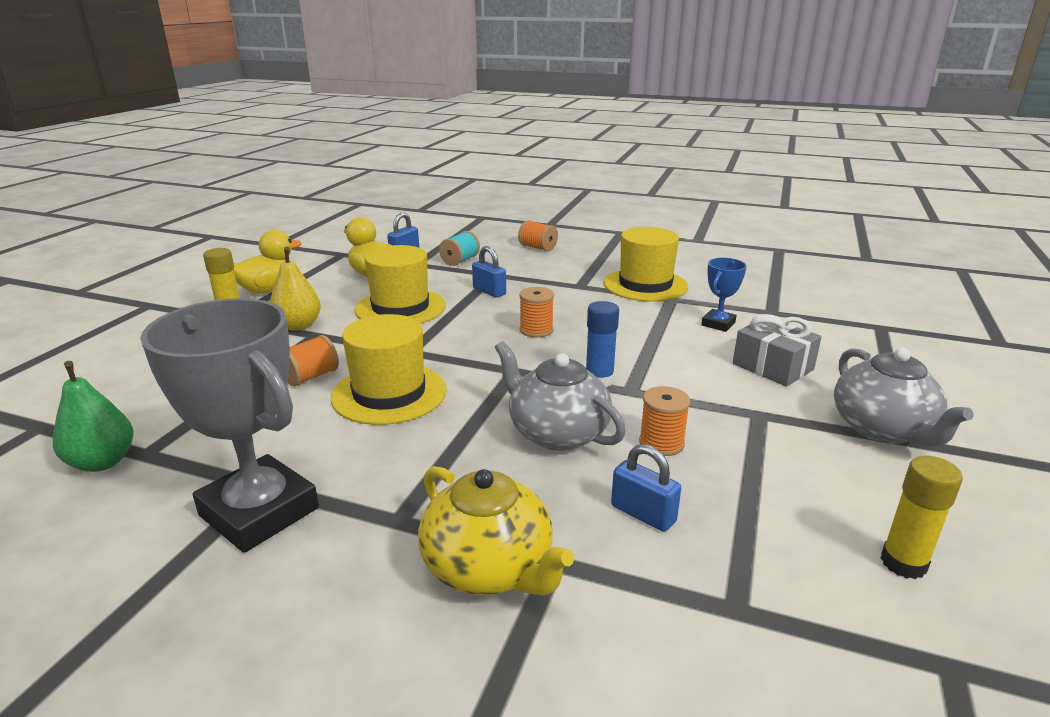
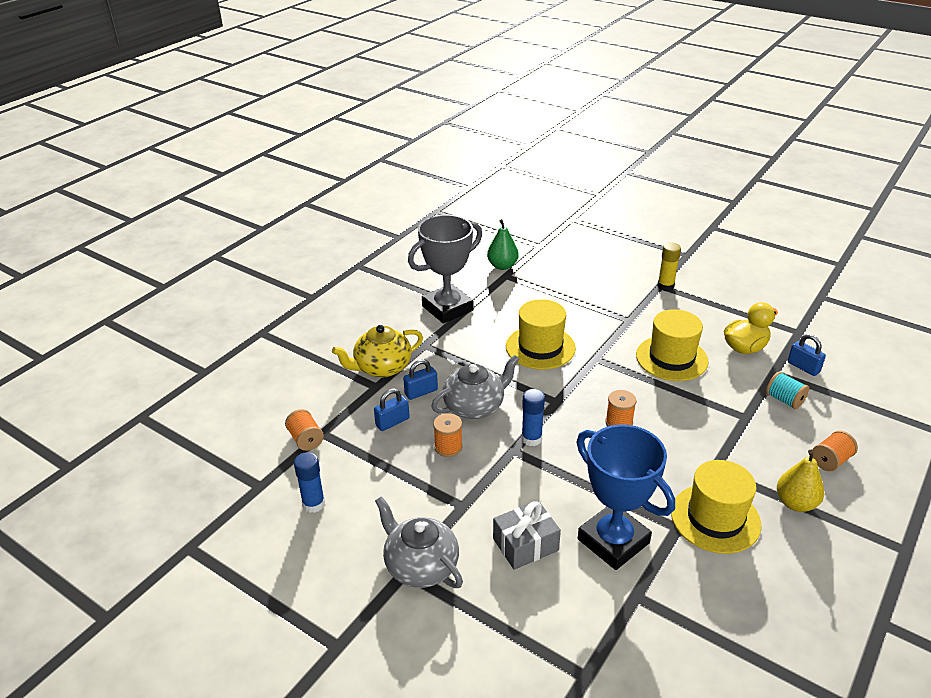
camera: 105 degrees right, 10 degrees up
yellow duck [234,230,302,294] -> none
yellow pear [270,247,321,330] -> yellow pear moved to [777,450,824,512]
orange spool [288,335,339,386] -> orange spool moved to [285,409,324,451]
blue padlock [472,246,506,298] -> blue padlock moved to [403,359,438,400]
blue trophy [701,258,747,332] -> blue trophy [577,424,675,570], size x2.08
grey teapot [834,348,974,447] -> grey teapot turned 45 degrees clockwise [375,496,463,588]
yellow glue stick [880,455,963,579] -> blue glue stick [294,452,325,513]

